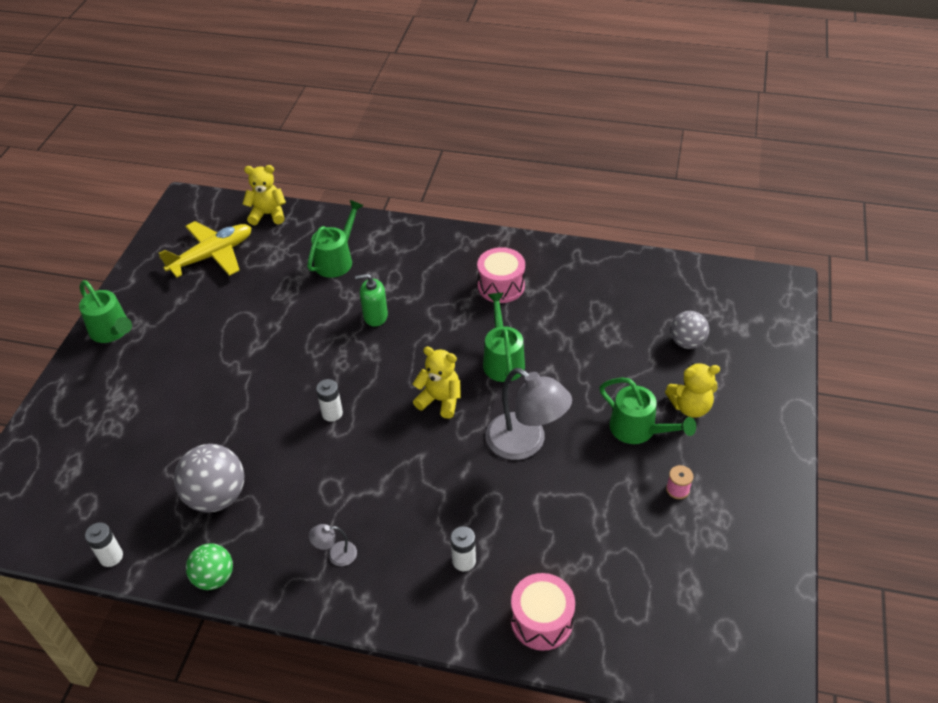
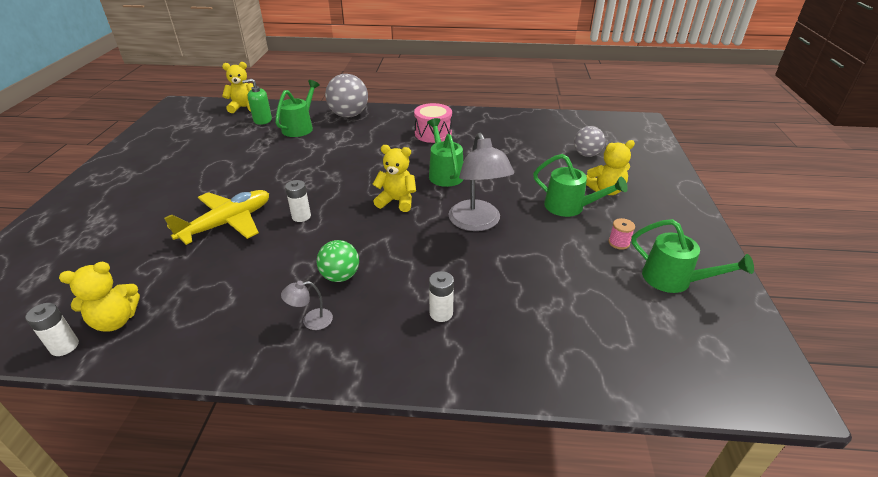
camera: 10 degrees left, 10 degrees down
green watering can [79,280,132,343] -> green watering can moved to [631,219,754,293]
yellow plane [159,221,252,278] -> yellow plane moved to [164,190,269,245]
grey ball [174,444,244,513] -> grey ball moved to [325,74,368,117]
green ball [186,543,233,590] -> green ball moved to [316,240,359,282]
green soap dispenser [355,274,388,327] -> green soap dispenser moved to [242,79,272,125]
grey lamp [486,368,572,460] -> grey lamp turned 45 degrees clockwise [448,133,514,231]
pink drum [511,573,575,651] -> none
none -> yellow teddy bear [59,262,140,332]

